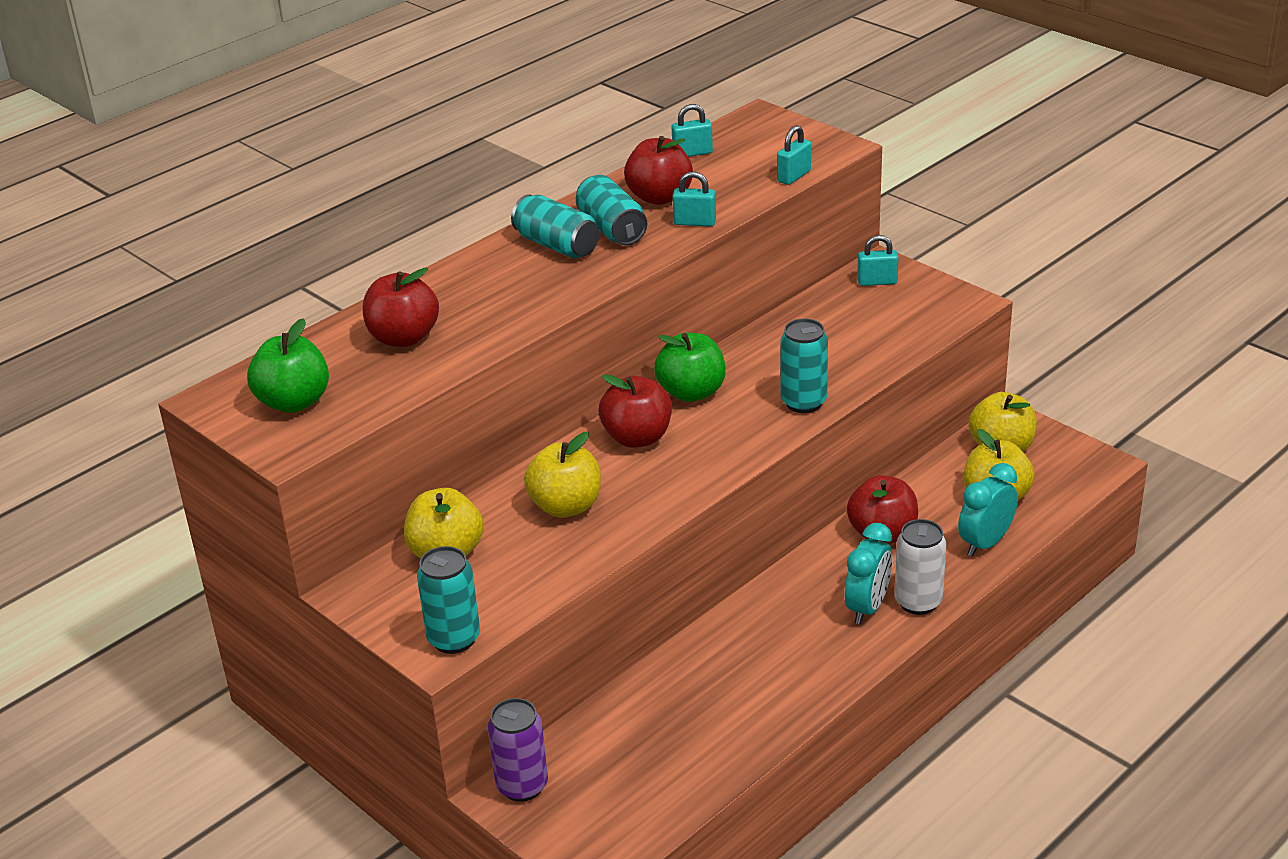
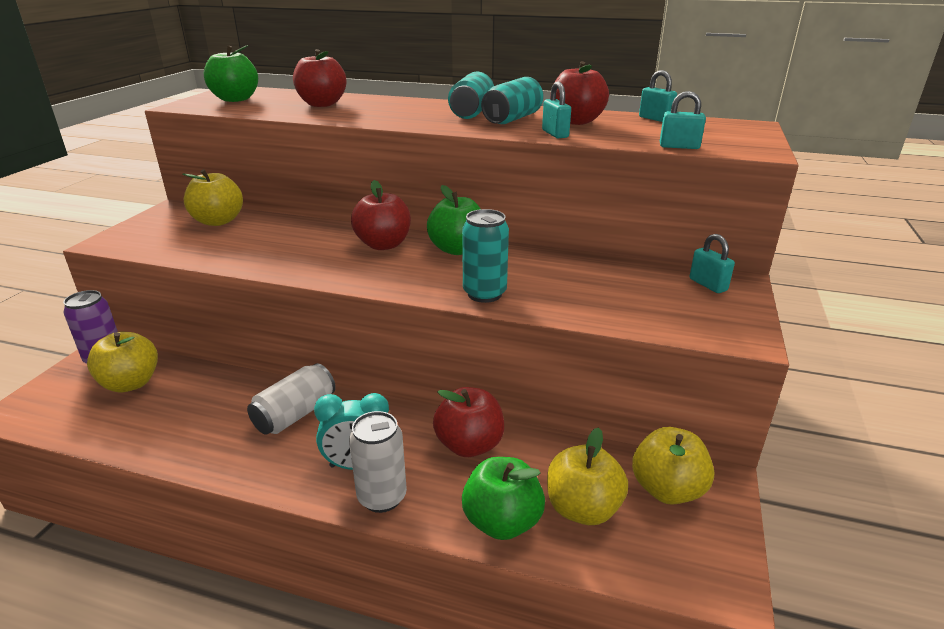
camera: 60 degrees right, 5 degrees down
turquoise can [417,546,480,654] -> none
yellow apple [524,432,601,518] -> yellow apple moved to [87,332,158,392]
turquoise clock [958,463,1018,557] -> green apple [462,457,545,540]
none -> white can [247,363,336,435]

